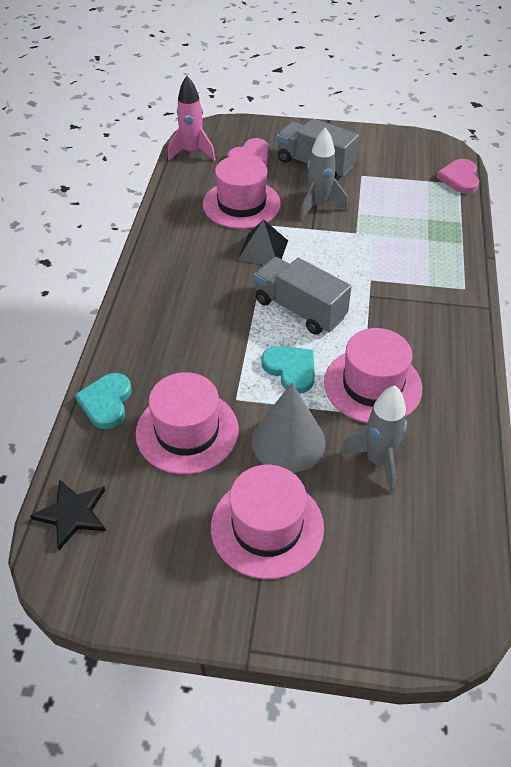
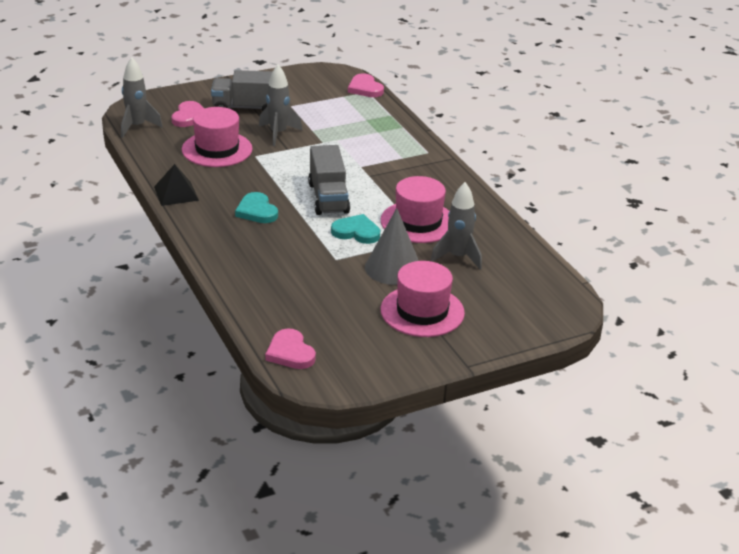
camera: 35 degrees left, 15 degrees down
black star [30,479,106,550] -> pink heart [265,328,316,369]
turquoise heart [75,373,131,429] -> turquoise heart moved to [235,192,278,223]
pink hat [136,372,239,474] -> none
pink rocket [168,76,216,161] -> grey rocket [121,57,163,138]
black pyramid [238,219,288,265] -> black pyramid moved to [154,164,199,206]
grey truck [254,257,351,335] -> grey truck turned 105 degrees counterclockwise [308,145,350,215]

